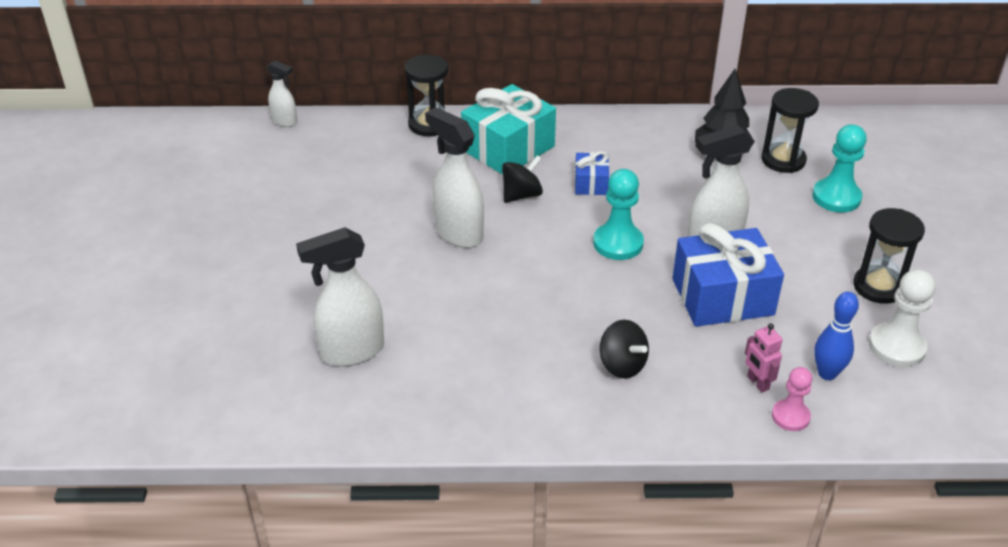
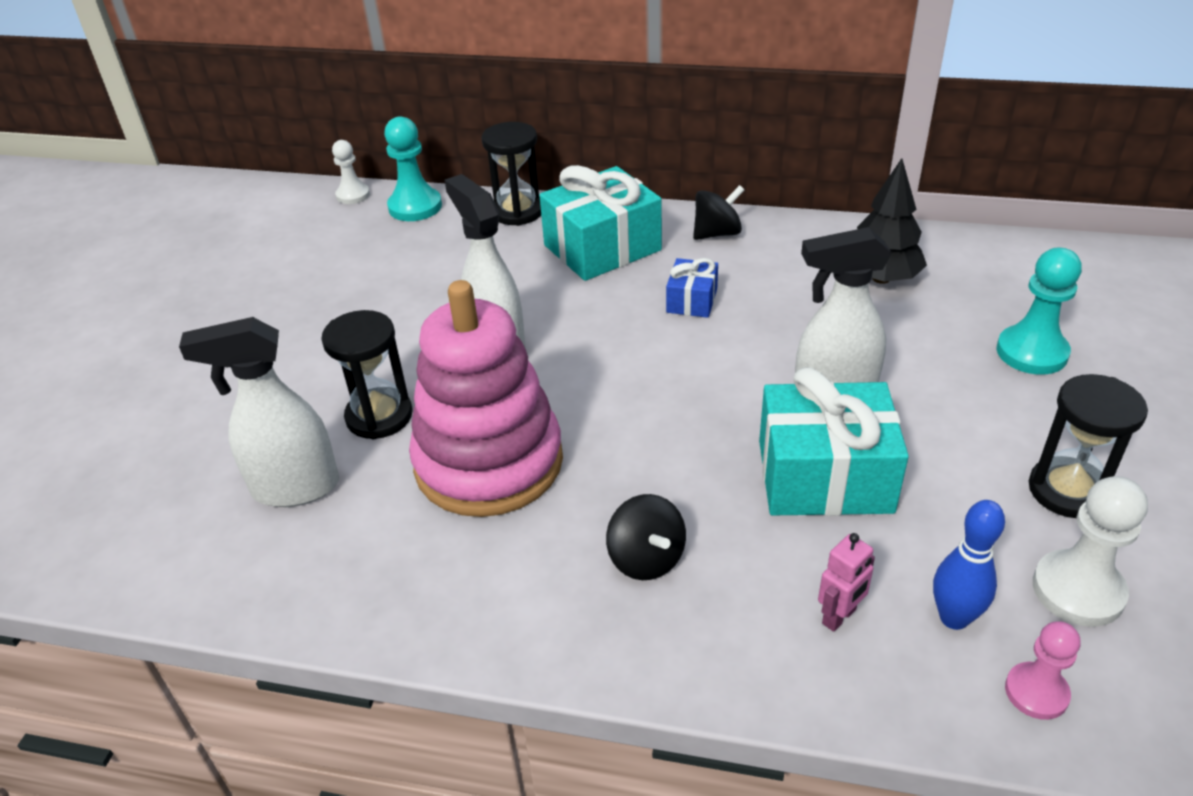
camera: 15 degrees right, 0 degrees up
white spray bottle [267,60,297,127] -> white pawn [332,140,370,204]
black spinning top [502,155,543,203] -> black spinning top moved to [693,185,744,240]
turquoise pawn [593,169,644,260] -> turquoise pawn moved to [384,116,442,221]
blue gift [672,223,784,327] -> turquoise gift [759,367,909,516]
pink robot [745,323,783,392] -> pink robot turned 120 degrees counterclockwise [818,533,875,632]
black hourglass [761,88,819,173] -> black hourglass moved to [321,310,412,439]
pink pawn [772,367,813,431] -> pink pawn moved to [1005,621,1081,720]
none -> pink stacking toy [409,280,563,517]

